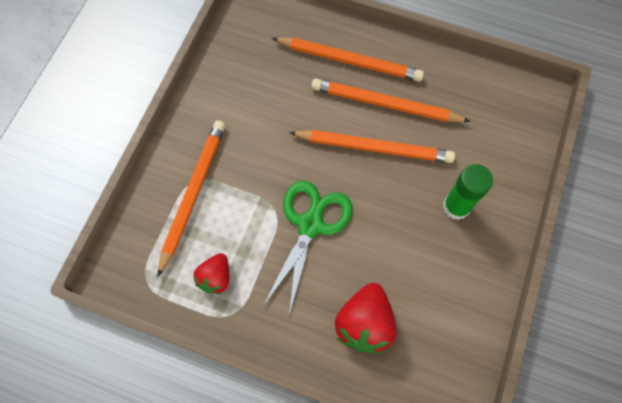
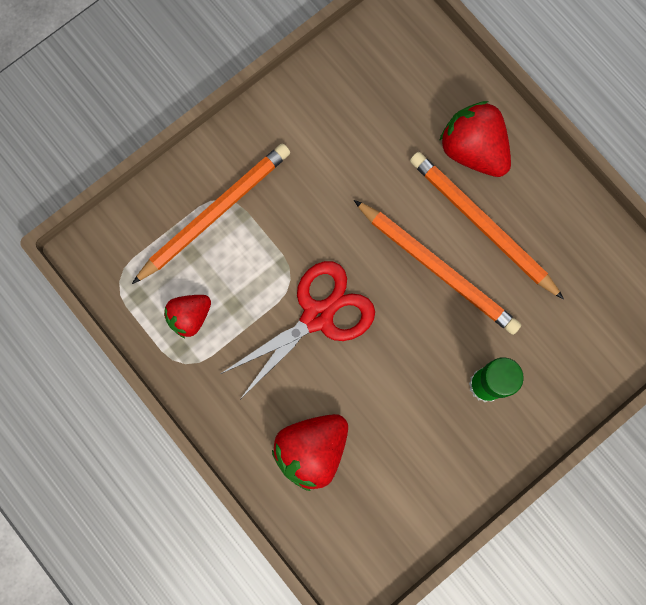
camera: 30 degrees right, 10 degrees up
green scissors [263,181,352,316] -> red scissors [221,261,375,398]
orange pencil [272,37,424,82] -> red strawberry [439,101,511,177]

